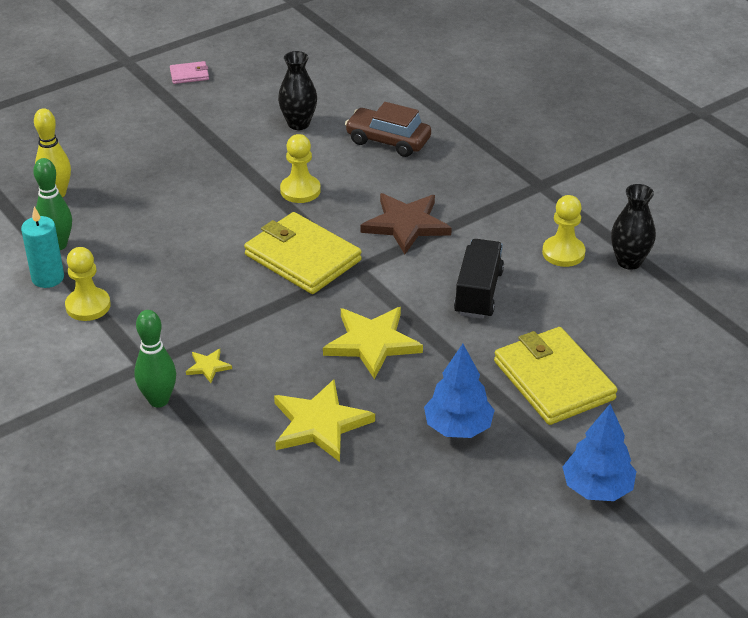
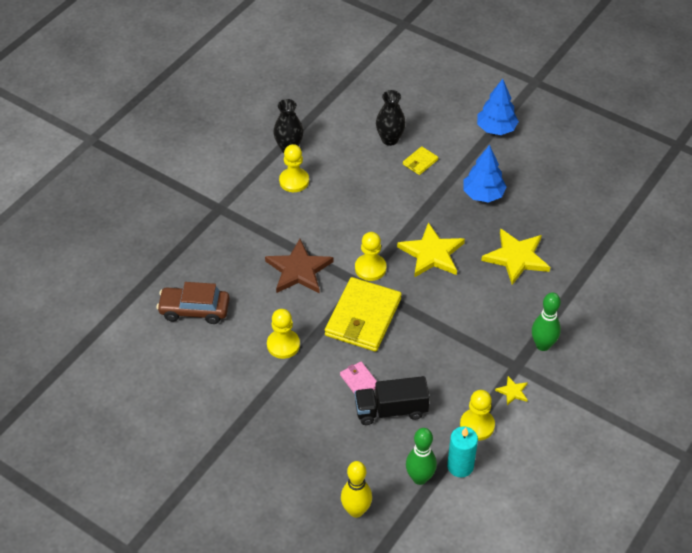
camera: 110 degrees left, 10 degrees up
pink wallet [170,61,209,84] -> pink wallet moved to [340,361,377,394]
yellow star [186,349,232,383] -> yellow star moved to [495,376,528,405]
black vase [278,51,317,130] -> black vase moved to [376,90,406,146]
brown car [345,102,431,157] -> brown car turned 90 degrees clockwise [157,282,230,324]
black truck [454,239,504,319] -> black truck moved to [355,376,430,425]
yellow wallet [494,327,617,425] -> yellow wallet [403,146,438,175], size x0.45
none -> yellow pawn [355,232,386,281]

